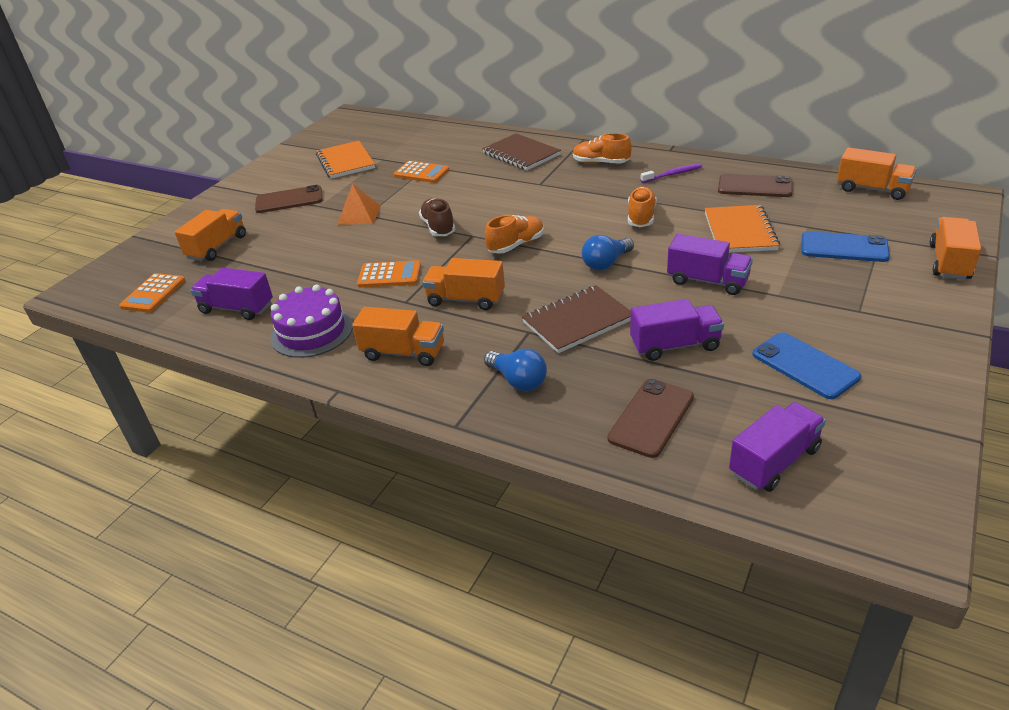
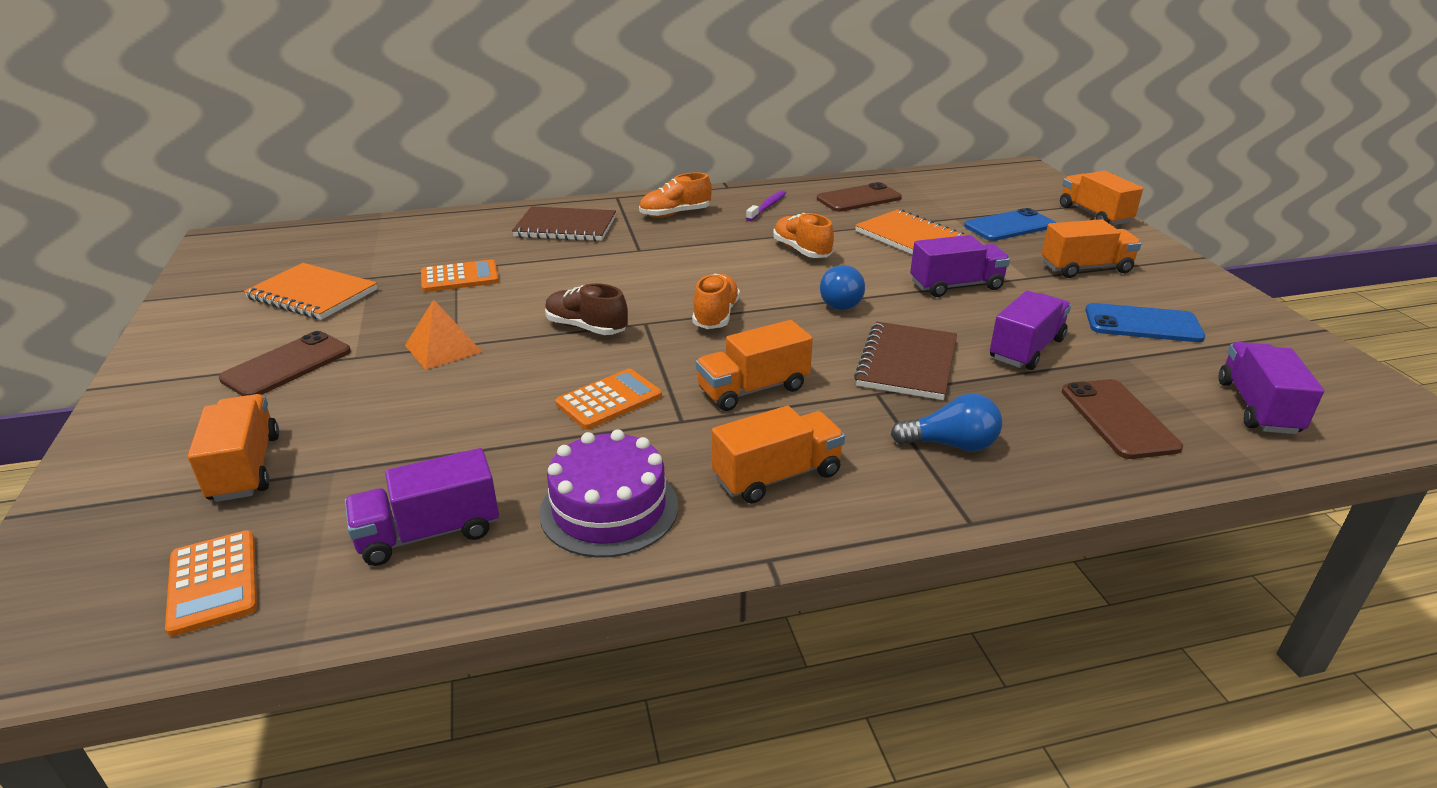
camera: 45 degrees left, 5 degrees down
orange truck [837,147,917,200] -> orange truck moved to [1042,219,1142,278]

